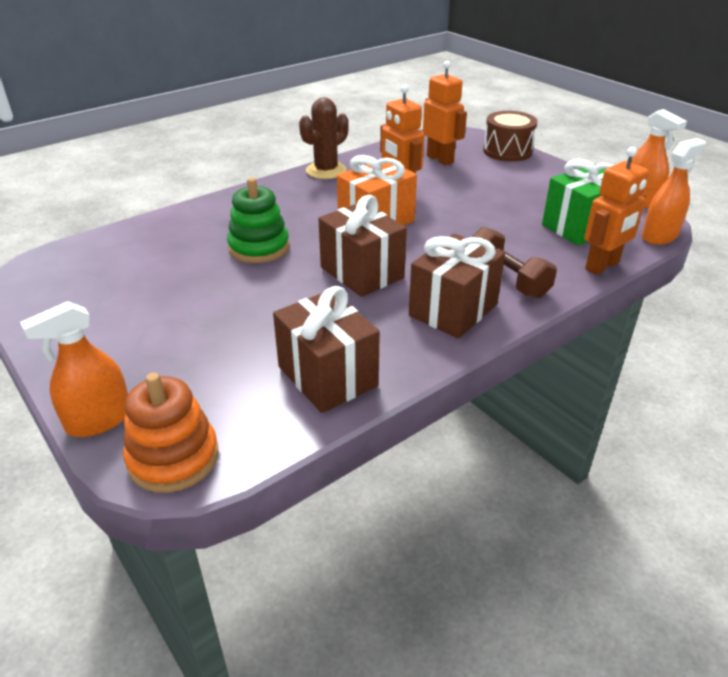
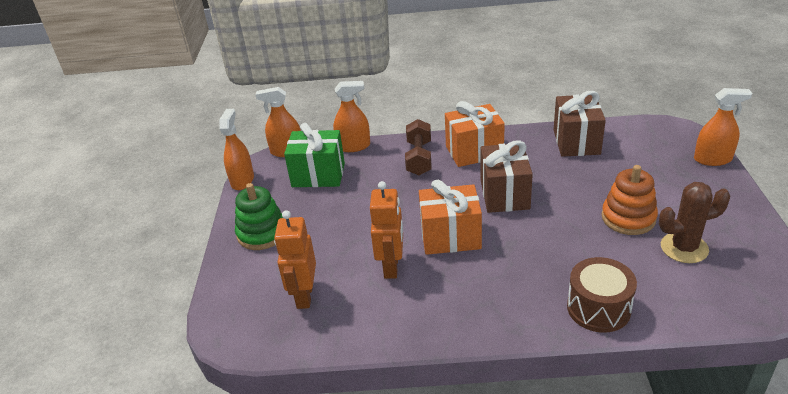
camera: 140 degrees left, 0 degrees up
orange stacking toy [123,373,219,493] -> orange stacking toy moved to [601,165,658,235]
green stacking toy [227,177,289,263] -> green stacking toy moved to [235,183,283,250]
brown cactus [299,97,349,179] -> brown cactus moved to [659,182,730,263]
brown gift [409,233,505,338] -> orange gift [445,101,505,167]
brown drum [483,111,538,162] -> brown drum moved to [567,257,637,333]
orange robot [584,147,649,275] -> orange spray bottle [333,81,370,152]

